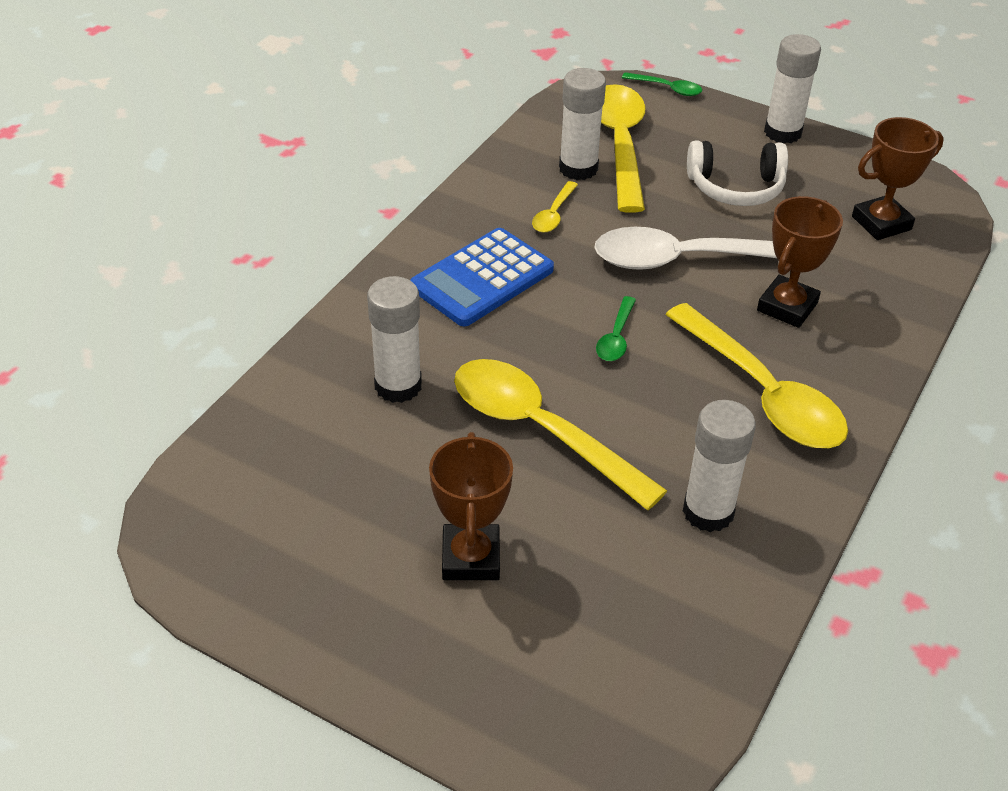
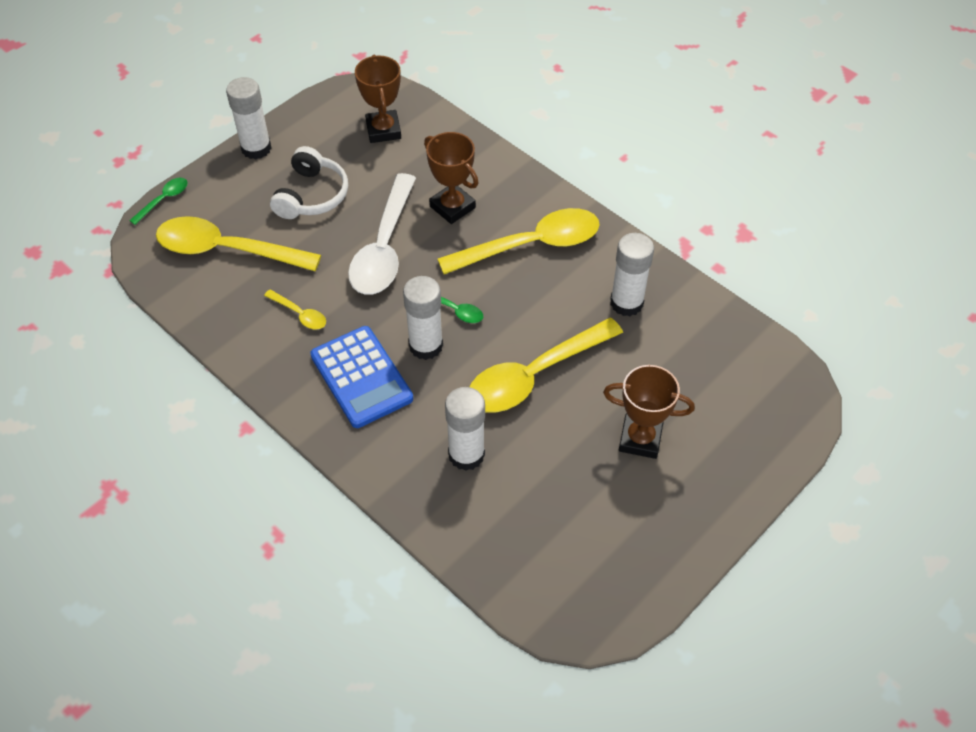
camera: 75 degrees left, 10 degrees up
white glue stick [559,68,606,180] -> white glue stick moved to [403,276,443,360]

